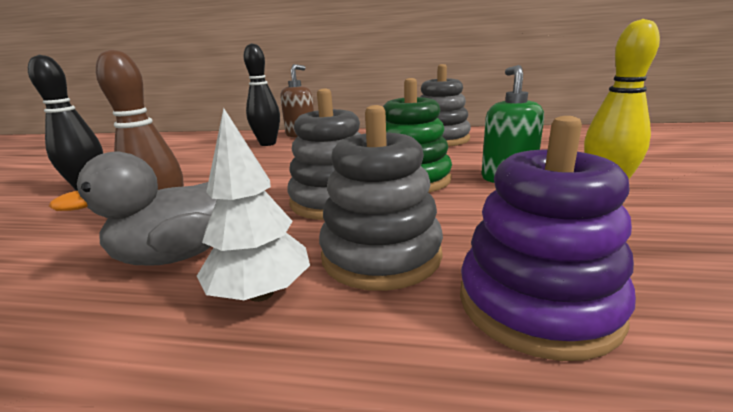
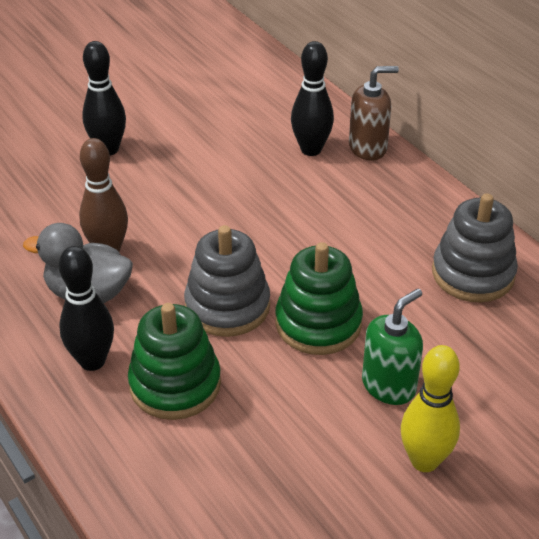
camera: 45 degrees right, 20 degrees up
white tree [197,108,310,302] -> black bowling pin [59,246,114,371]
grey stacking toy [319,105,443,291] -> green stacking toy [128,303,221,420]
purple stacking toy [460,116,636,361] -> none

